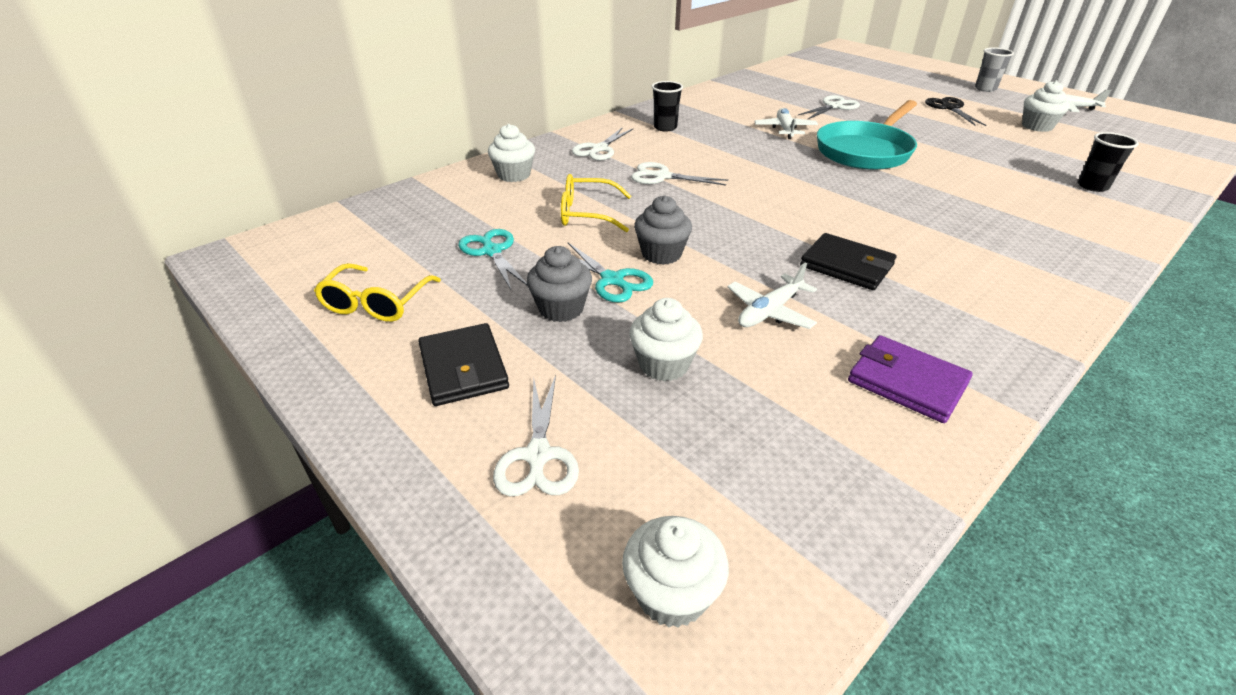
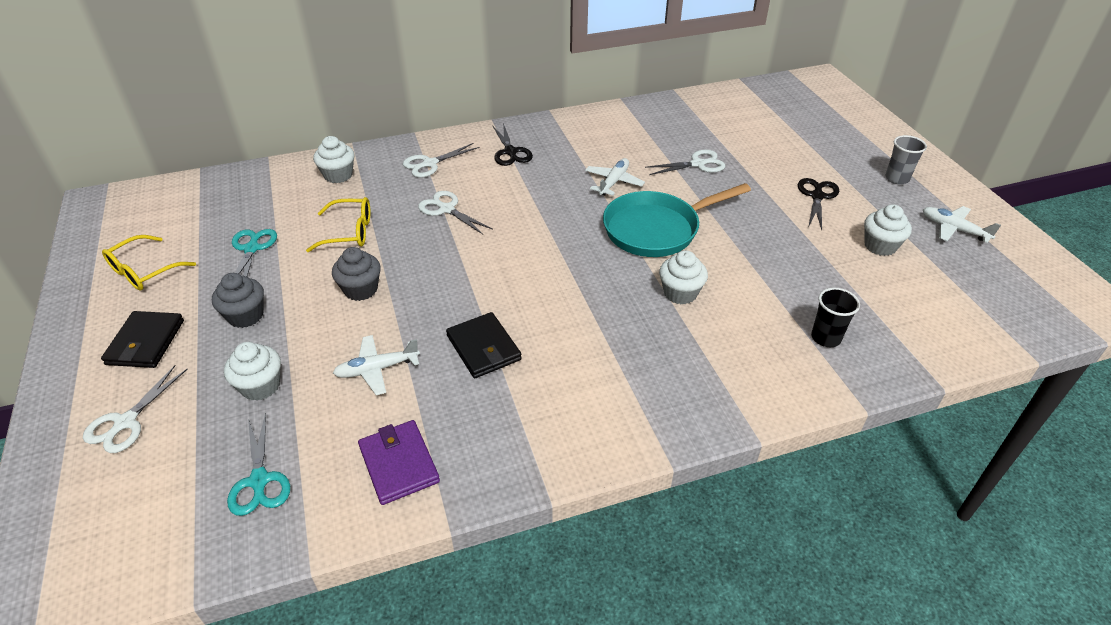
camera: 25 degrees right, 5 degrees up
yellow glasses [561,174,631,232] -> yellow glasses turned 150 degrees clockwise [306,197,370,252]
turquoise scissors [568,243,653,303] -> turquoise scissors moved to [227,413,290,516]
white cupcake [622,516,729,628] -> white cupcake moved to [659,250,708,305]
black cup [652,81,683,132] -> black scissors [492,123,533,166]

